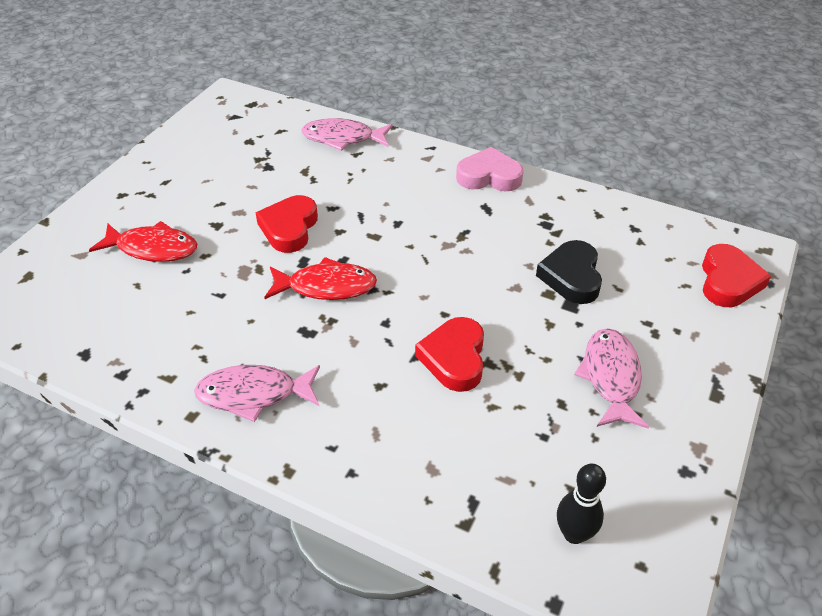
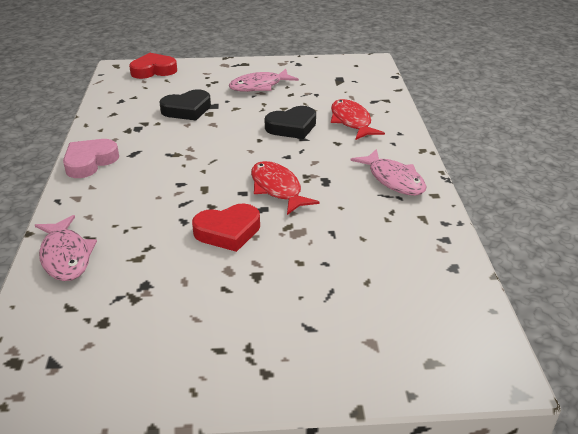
camera: 120 degrees left, 10 degrees down
red fish [89,221,197,262] -> red fish moved to [331,99,385,140]
red heart [415,317,484,392] -> black heart [265,106,316,139]
pink heart [456,147,524,191] -> pink heart turned 60 degrees clockwise [63,139,119,178]
black bowling pin [557,464,606,544] -> none

